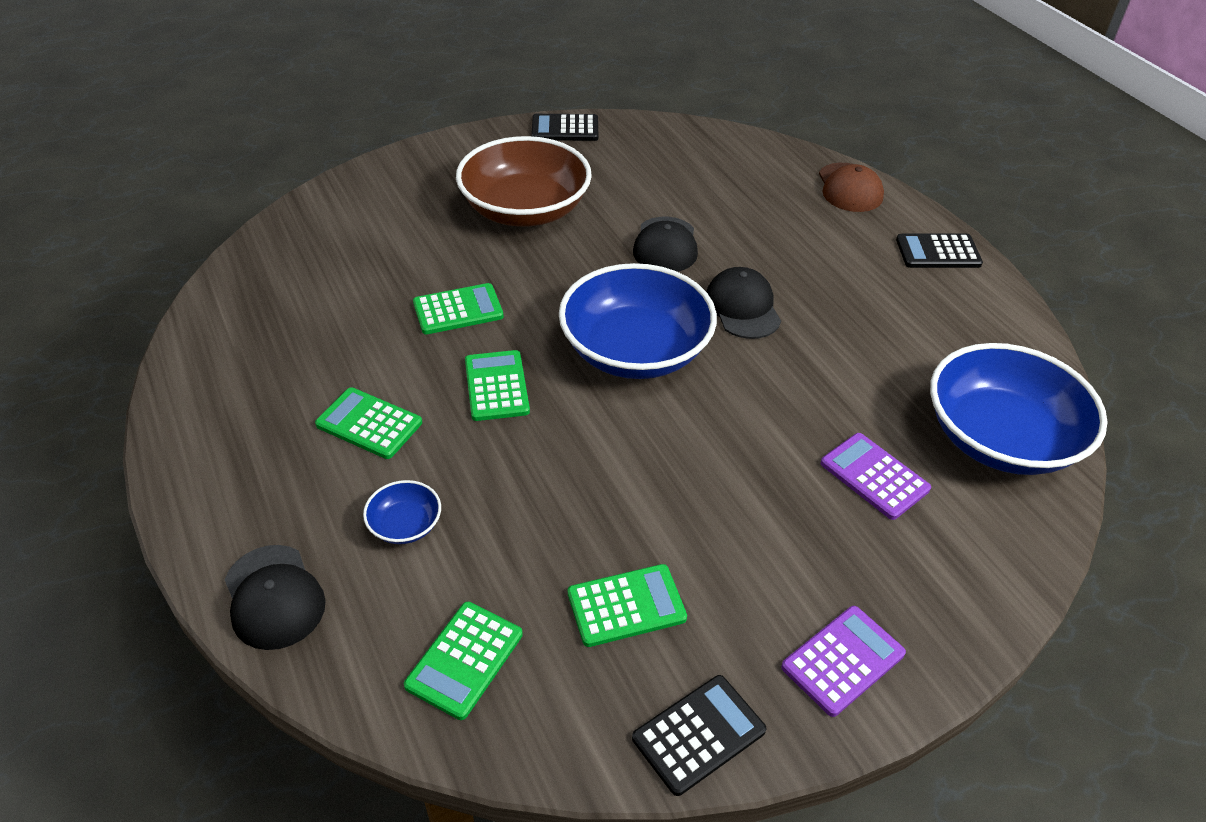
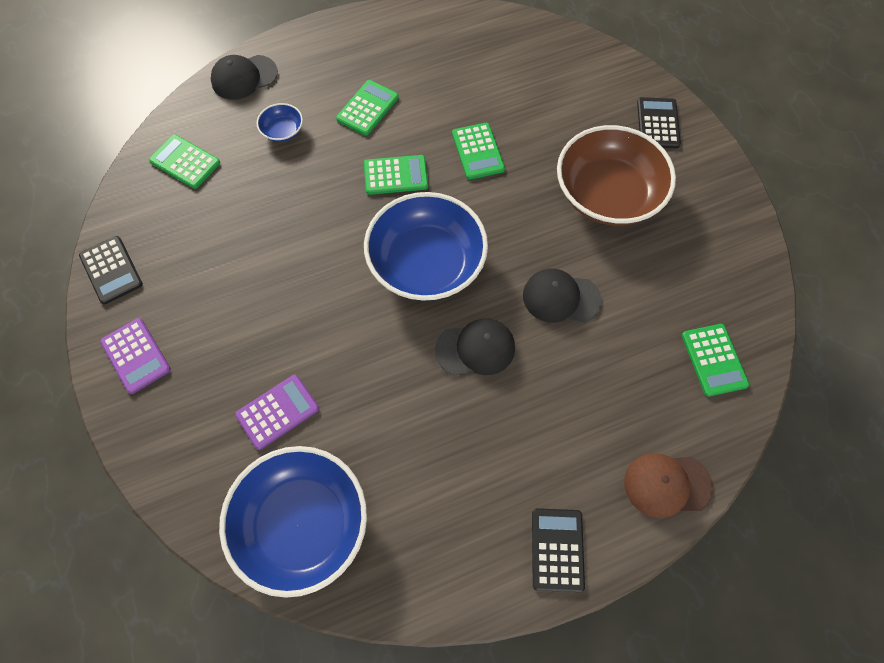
camera: 95 degrees right, 20 degrees up
black calculator [531,114,598,141] -> black calculator moved to [637,97,681,148]
green calculator [568,564,687,647] -> green calculator moved to [682,324,749,397]

